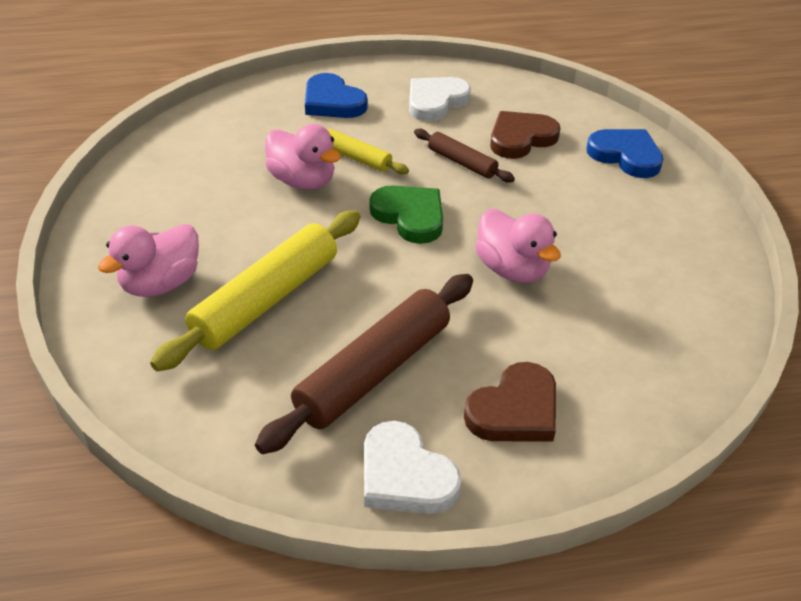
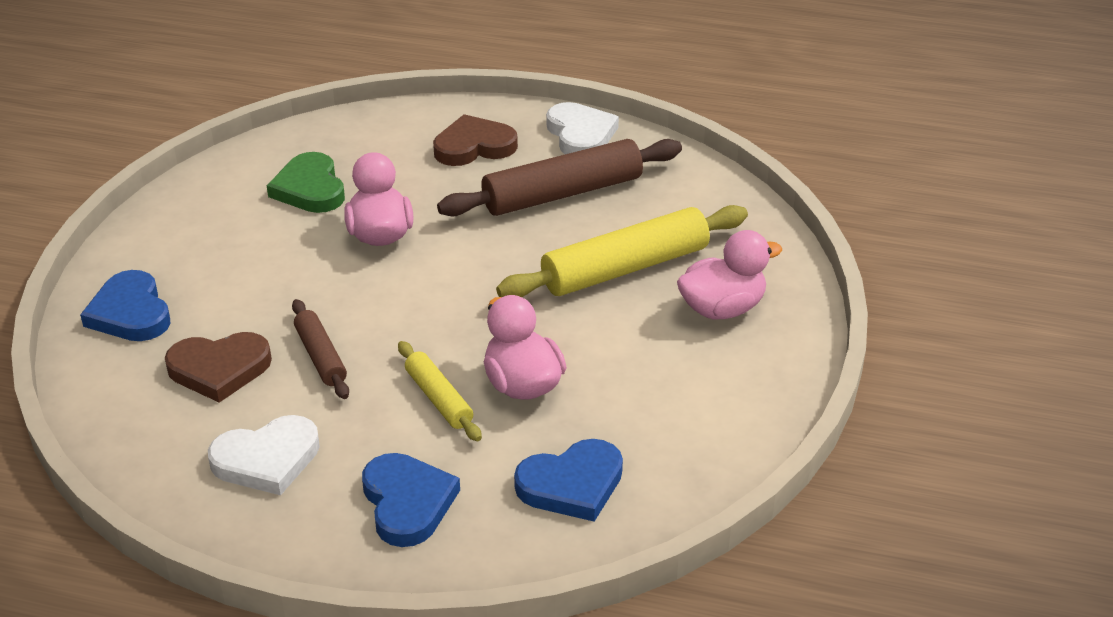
camera: 155 degrees left, 5 degrees down
green heart [370,185,443,244] -> green heart moved to [267,152,345,213]
none -> blue heart [514,439,623,522]

